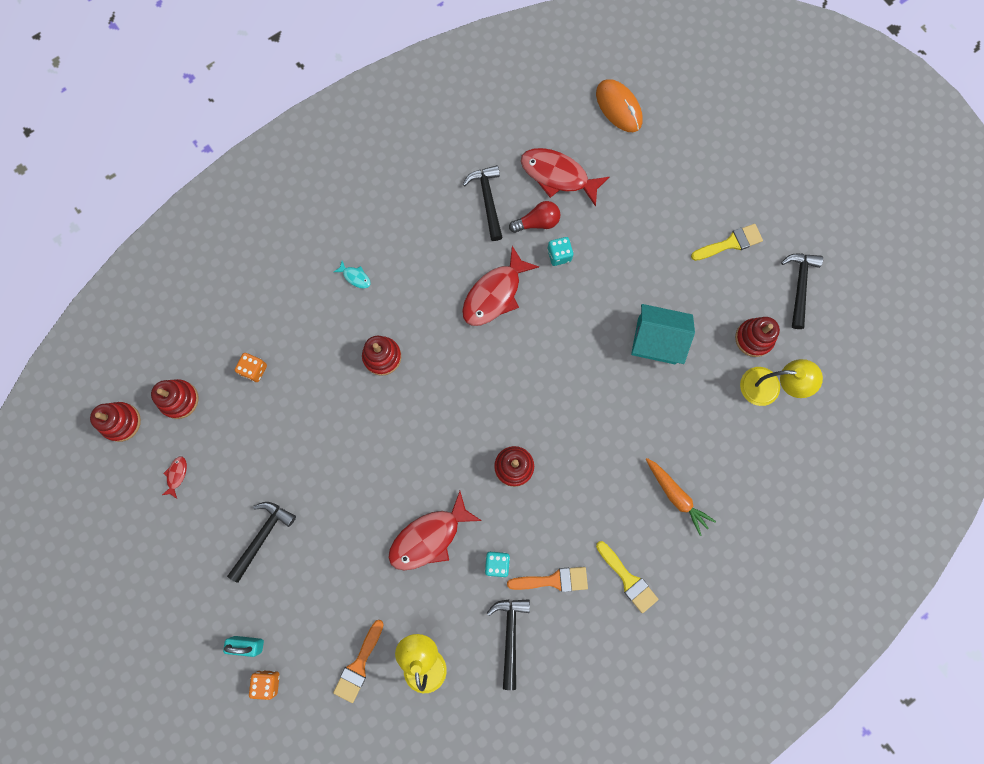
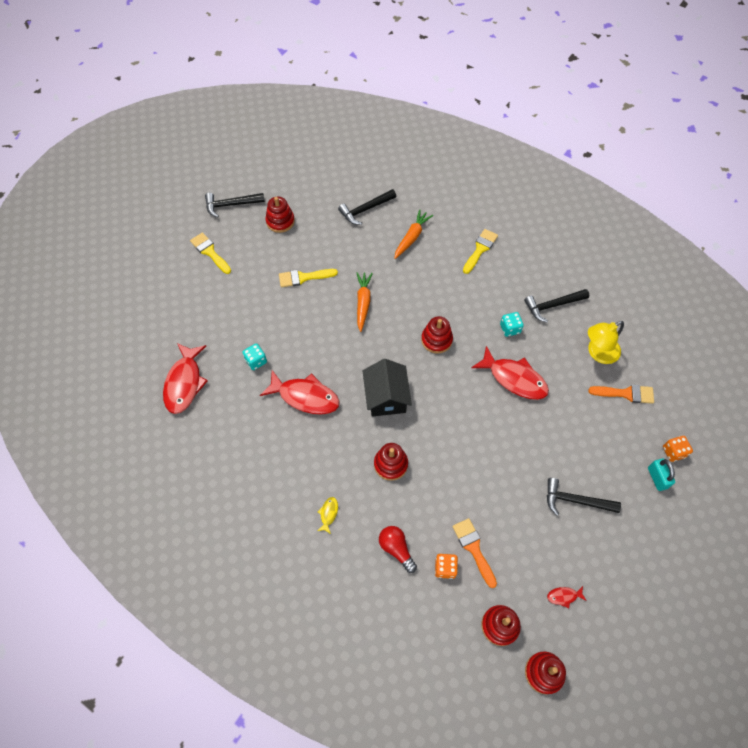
camera: 110 degrees left, 15 degrees down
turquoise fish [334,261,371,288] -> yellow fish [317,497,338,534]
black hammer [463,165,503,241] -> black hammer moved to [338,189,396,225]
orange brush [507,567,588,592] -> orange brush moved to [453,518,497,588]
red light bulb [509,201,560,233] -> red light bulb moved to [379,526,417,573]
orange mouse [596,79,643,132] -> none
turquoise house [631,304,695,364] -> yellow brush [279,269,338,287]
yellow lamp [740,359,823,406] -> none
none -> orange carrot [356,272,373,332]
none -> black house [363,359,412,417]

